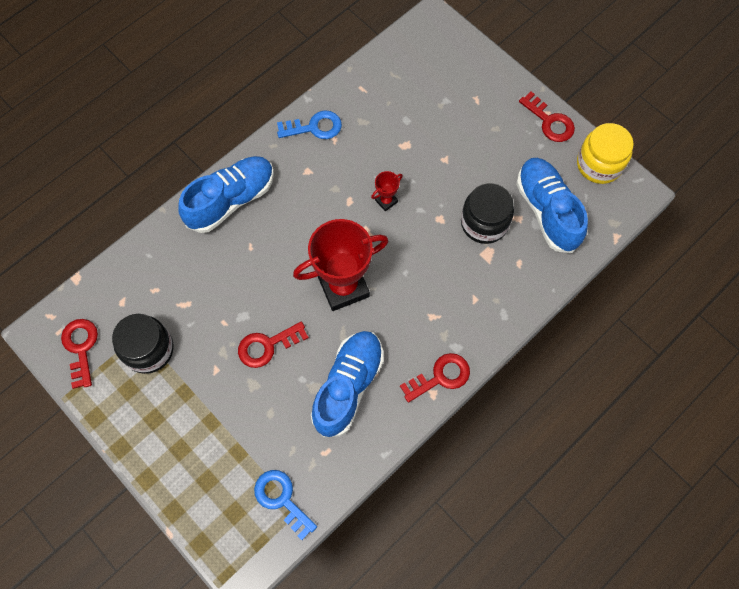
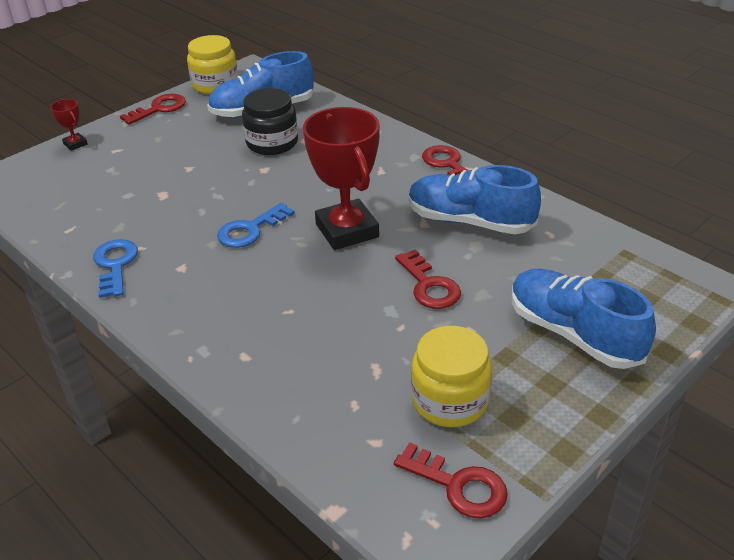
camera: 90 degrees left, 30 degrees down
red key [61,319,98,389] -> red key turned 135 degrees counterclockwise [394,442,508,519]
black jar [112,314,174,374] -> yellow jar [411,326,492,427]
blue shoe [178,156,274,233] -> blue shoe moved to [512,269,656,369]
blue key [254,470,317,540] -> blue key moved to [217,202,295,248]
red trophy [371,171,403,211] -> red trophy moved to [51,99,87,151]

